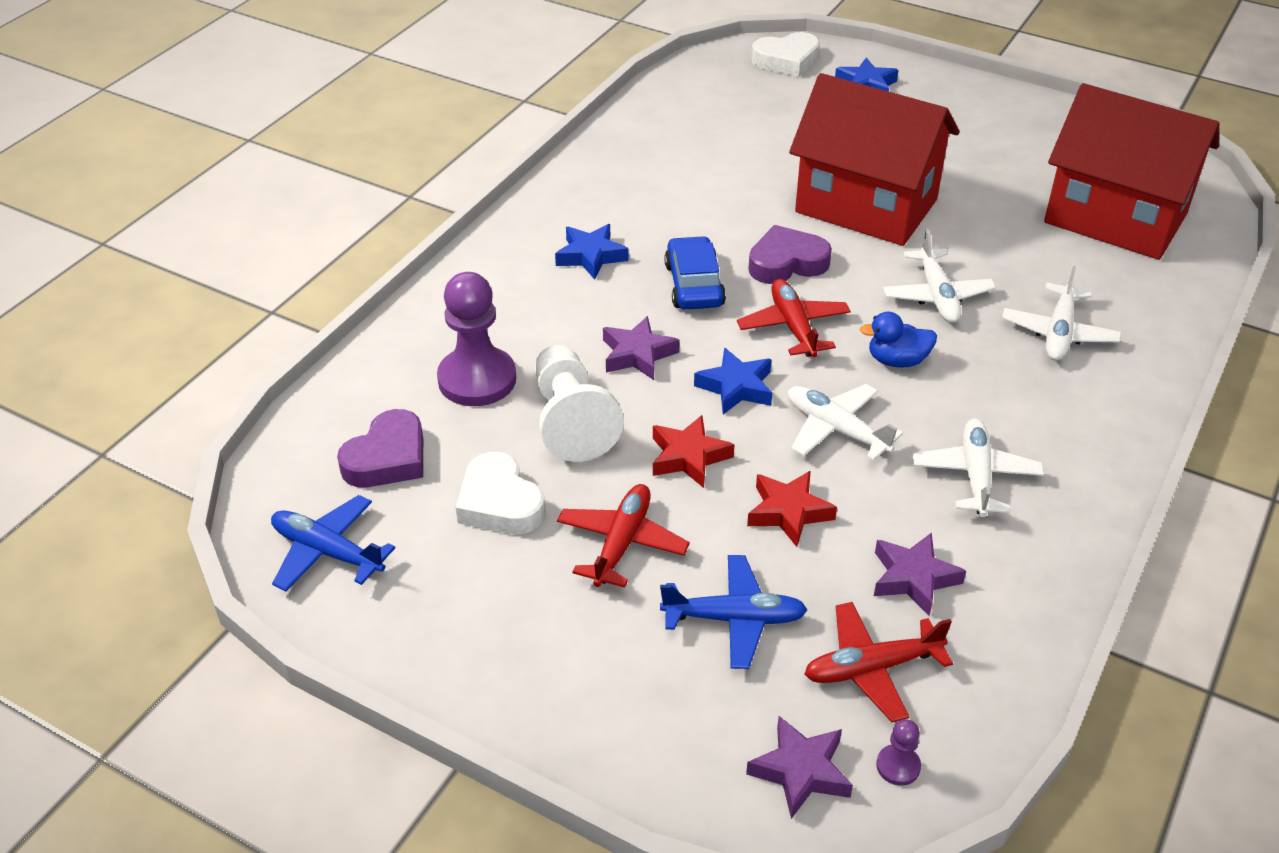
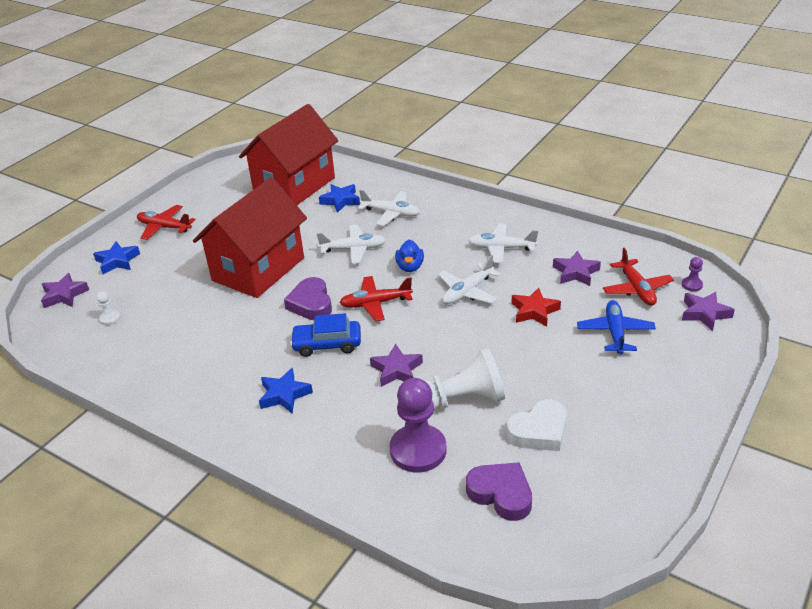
camera: 85 degrees left, 5 degrees down
blue plane [271,495,395,592] -> none
red plane [557,484,690,588] -> red plane moved to [137,205,196,240]
red star [653,415,735,488] -> none
blue star [694,348,772,414] -> blue star moved to [319,184,360,213]
white heart [751,32,820,77] -> purple star [41,273,89,308]
none -> white pawn [96,291,120,325]

